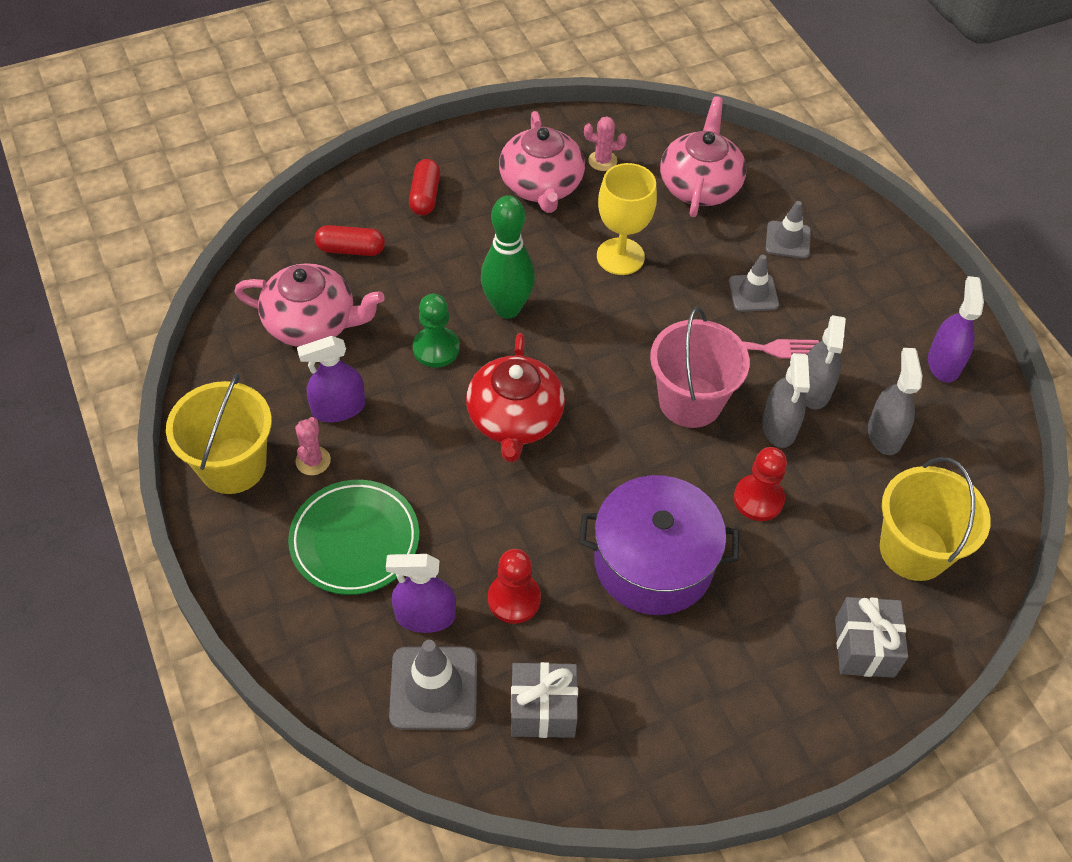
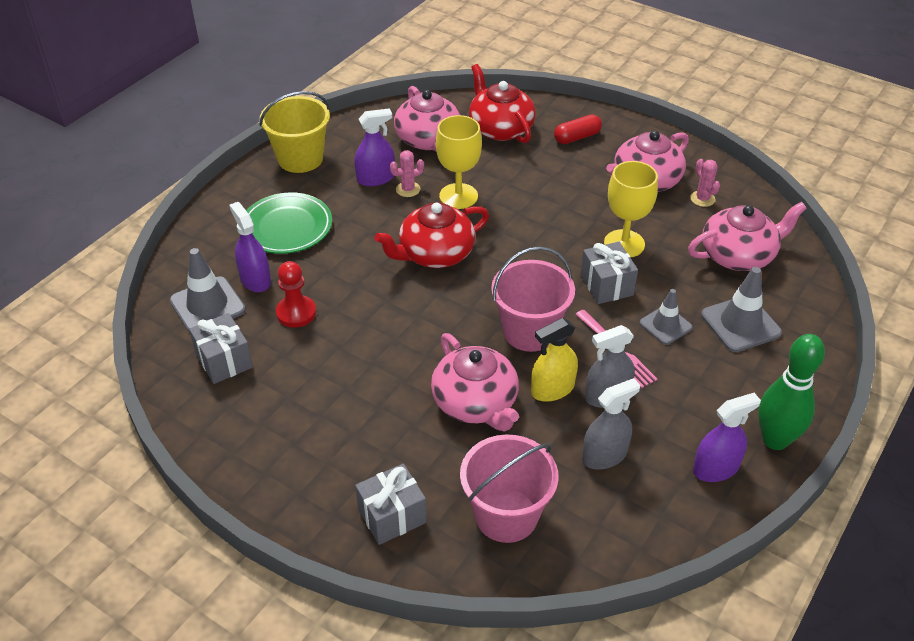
camera: 60 degrees right, 10 degrees down
pink cactus [295,417,331,475] -> pink cactus moved to [390,150,424,197]
purple spray bottle [297,336,365,422] -> purple spray bottle turned 120 degrees clockwise [354,108,395,186]
red capsule [315,225,385,256] -> red teapot [469,64,536,143]
green pawn [413,294,460,368] -> yellow goblet [436,115,482,209]
green bowling pin [481,195,535,319] -> green bowling pin moved to [758,334,825,450]
purple pot [579,475,739,615] -> none
red pawn [734,447,787,521] -> pink teapot [431,333,519,432]
grey spray bottle [762,353,810,448] -> yellow spray bottle [531,318,578,402]
grey traffic cone [766,201,811,259] -> grey traffic cone [701,267,782,352], size x1.54
yellow bucket [880,457,991,581] -> pink bucket [460,435,558,543]
none -> grey gift [580,242,638,304]

